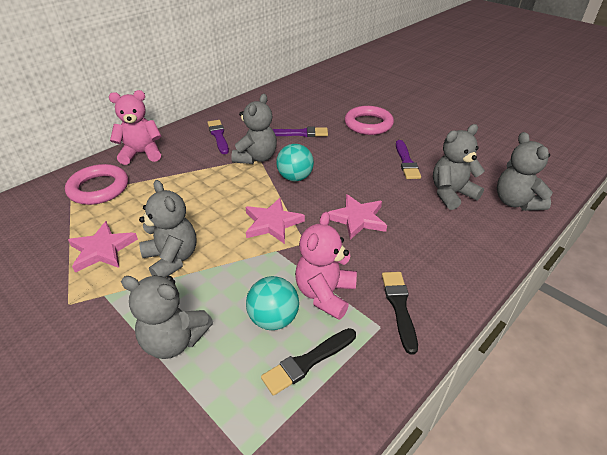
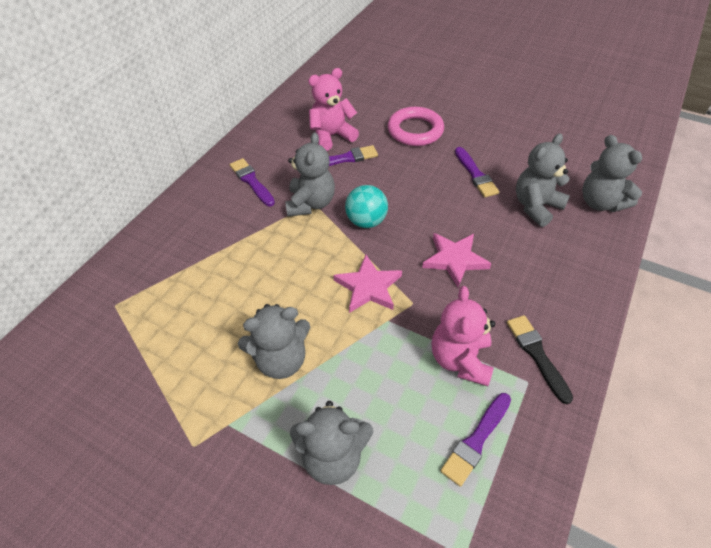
camera: 15 degrees left, 10 degrees up
pink ring [65,164,128,205] -> none
pink star [68,221,138,273] -> none
pink teddy bear [109,90,162,165] -> pink teddy bear moved to [308,68,359,151]
grey teddy bear [139,180,196,278] -> grey teddy bear turned 120 degrees clockwise [238,304,310,379]
turquoise ball [246,276,299,330] -> none
black brush [261,328,356,396] -> purple brush [441,393,511,487]

